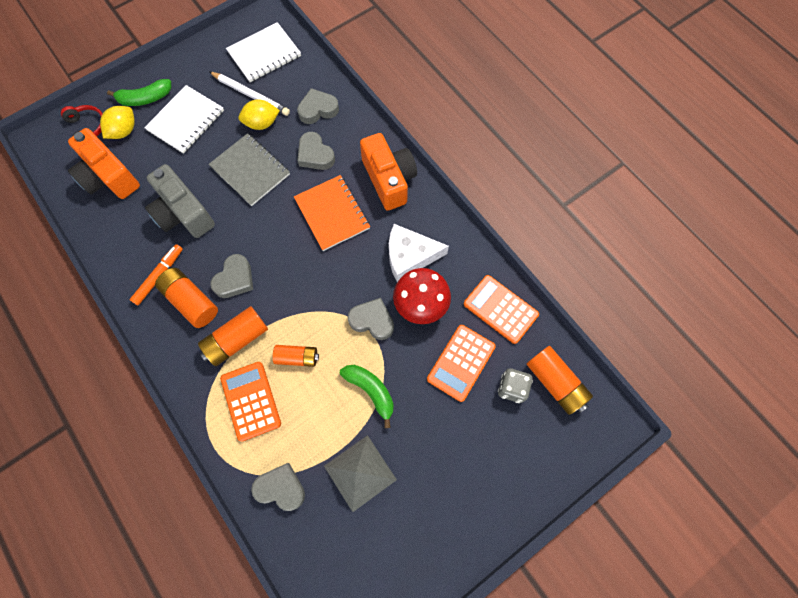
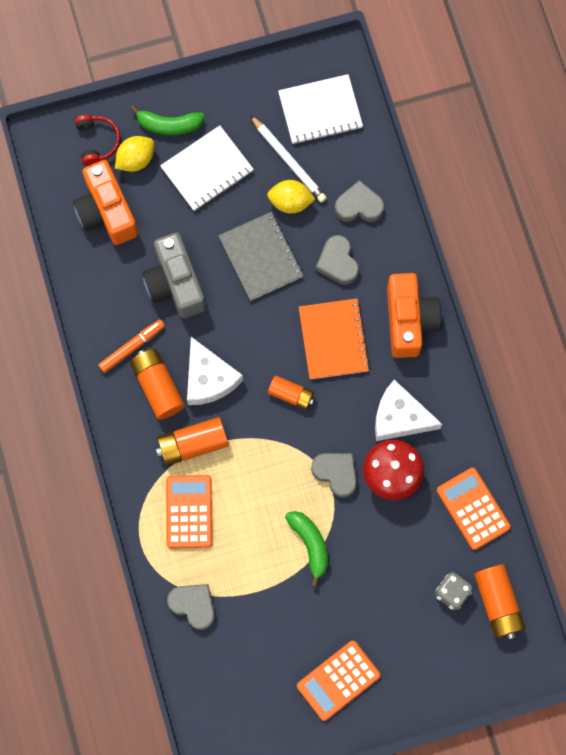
camera: 20 degrees right, 5 degrees up
grey heart [211,254,253,298] -> white cheese [187,337,243,405]
orange battery [273,345,319,367] -> orange battery moved to [268,375,314,410]
grey pyramid [324,435,397,512] -> none
orange calculator [427,325,496,402] -> orange calculator moved to [297,641,381,721]

